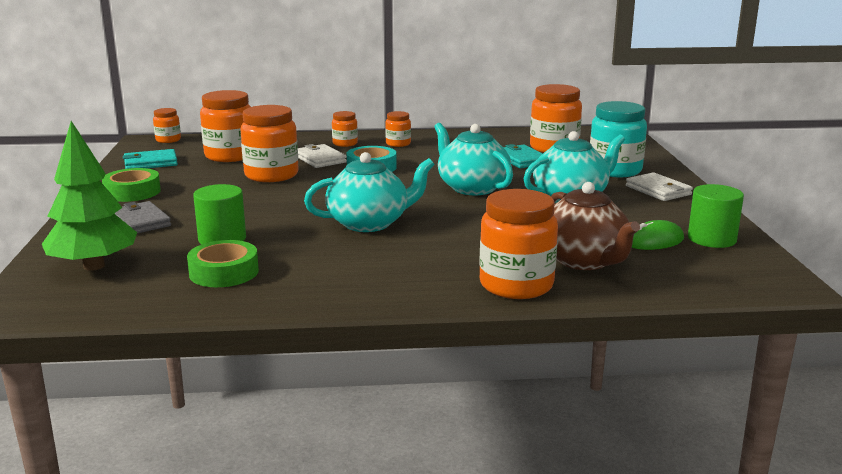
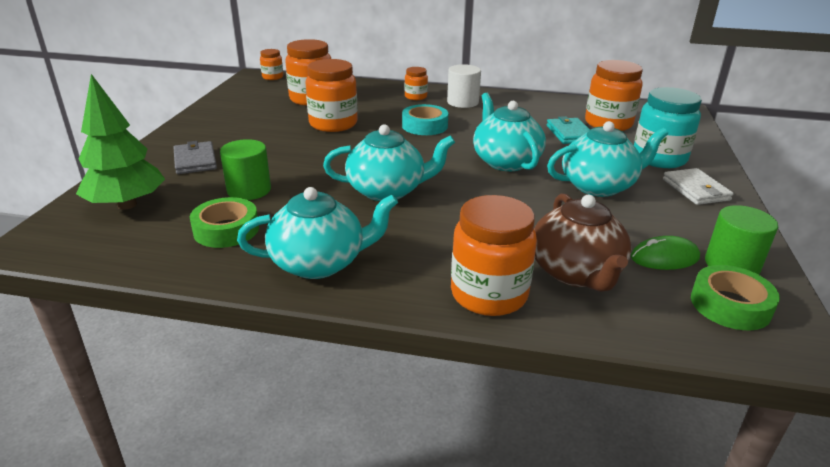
camera: 15 degrees right, 10 degrees up
green tape [102,168,161,202] -> green tape moved to [691,265,780,330]
turquoise wallet [123,149,178,169] -> none
white wallet [298,144,347,168] -> none
orange jar [385,111,411,147] -> white cylinder [447,64,481,108]
none -> turquoise teapot [237,187,398,279]

